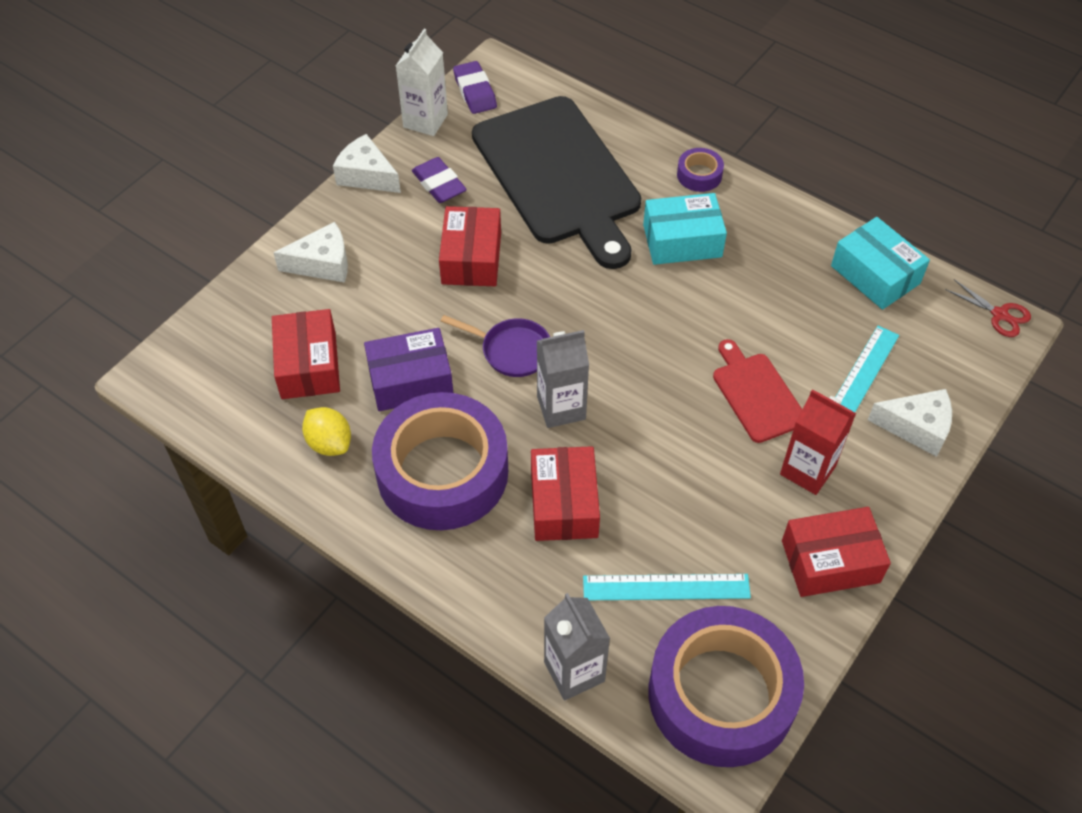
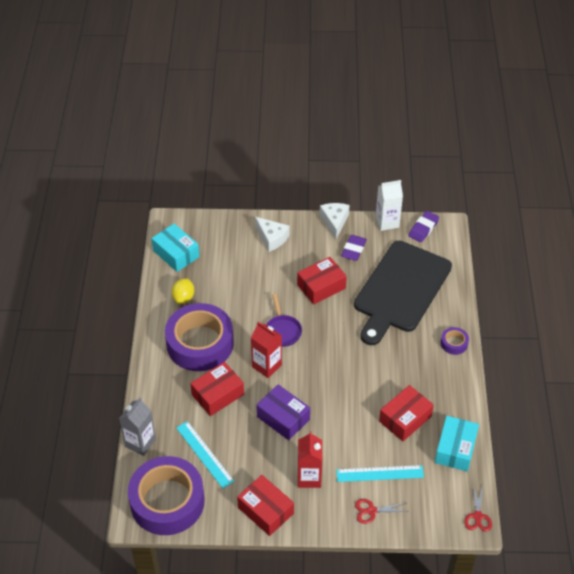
camera: 55 degrees right, 5 degrees down
red box [272,309,340,399] -> red box moved to [379,385,434,441]
purple box [364,328,453,411] -> purple box moved to [256,384,310,440]
grey carton [537,330,589,428] -> red carton [251,322,282,378]
turquoise box [643,193,727,265] -> turquoise box moved to [151,224,200,272]
red cutting board [713,339,802,443] -> none
white cheese [868,389,952,457] -> red scissors [355,499,408,524]

